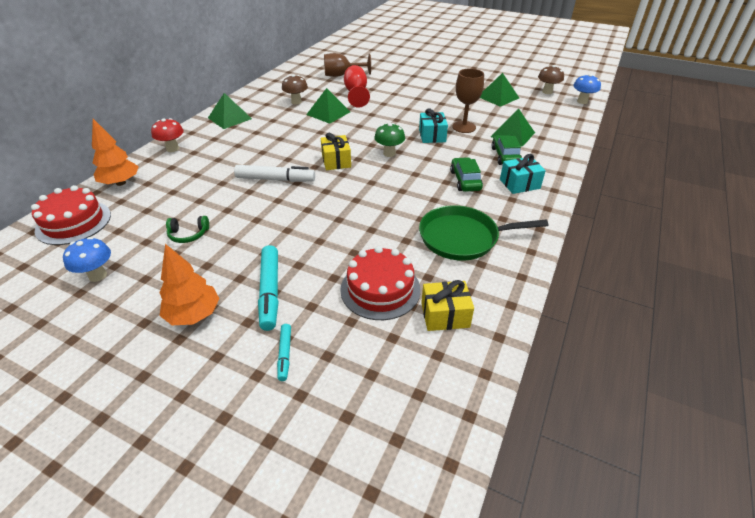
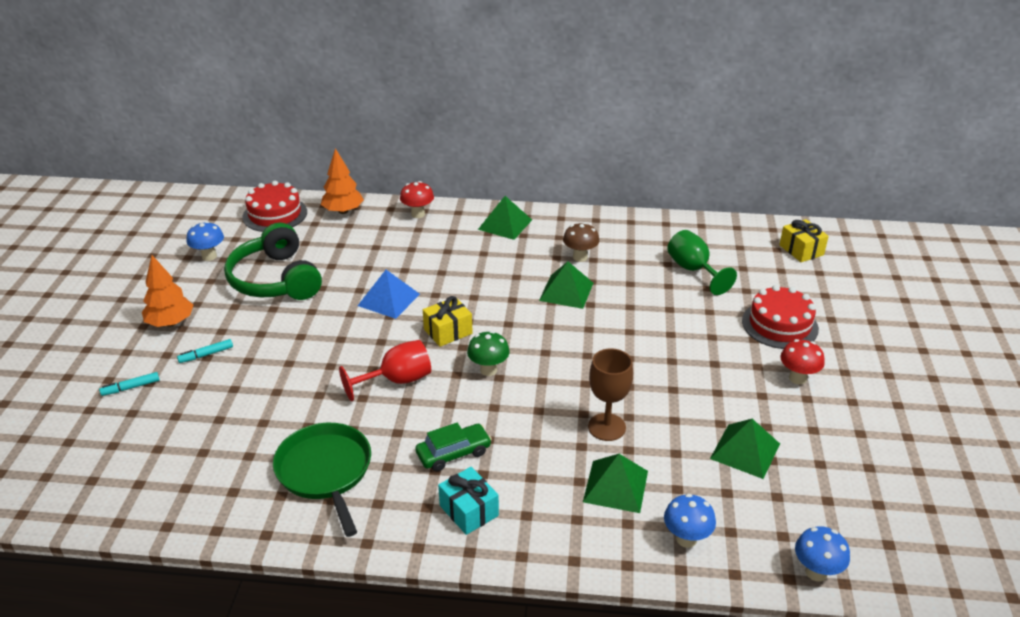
camera: 70 degrees right, 5 degrees down
green headphones [166,216,209,243] -> green headphones [224,223,322,300], size x2.48
white marker [234,165,315,182] -> blue pyramid [358,270,420,319]
turquoise marker [258,245,279,331] -> turquoise marker [177,339,233,363], size x0.54
brown goblet [324,53,371,77] -> green goblet [667,230,737,295]
red cake [340,246,421,320] -> red cake moved to [742,285,819,349]
red goblet [344,65,370,108] -> red goblet moved to [339,340,431,401]
turquoise gift [419,108,448,143] -> none
yellow gift [421,280,474,331] -> yellow gift moved to [779,219,829,262]
green car [492,135,522,165] -> none
brown mushroom [538,65,564,94] -> none
none -> blue mushroom [664,494,716,548]
none -> red mushroom [780,339,825,385]

